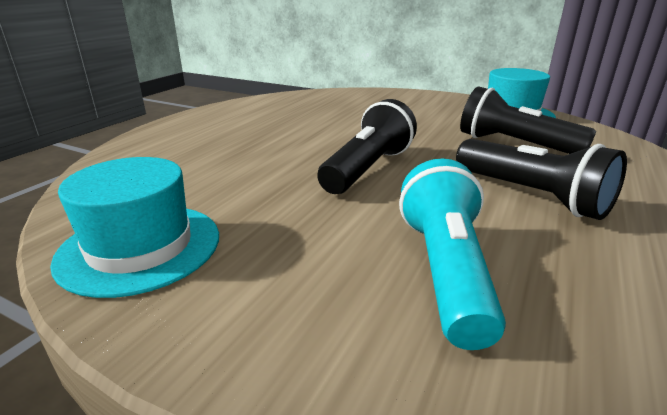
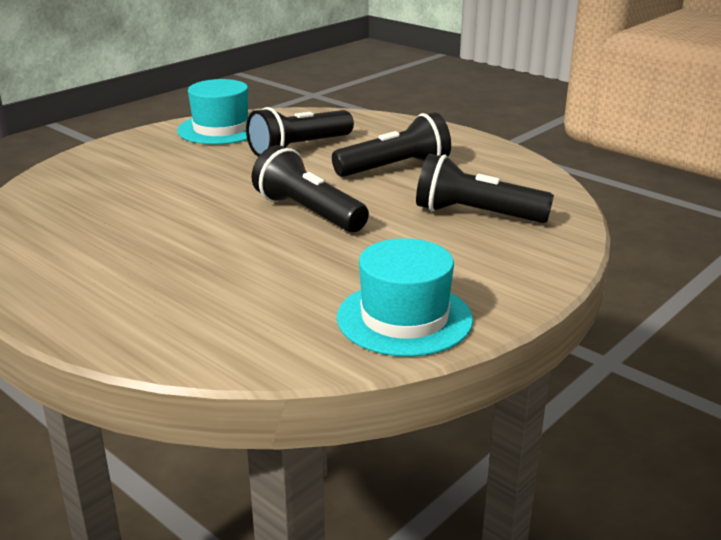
camera: 75 degrees left, 0 degrees up
turquoise flashlight [399,159,506,350] -> black flashlight [416,154,554,223]

